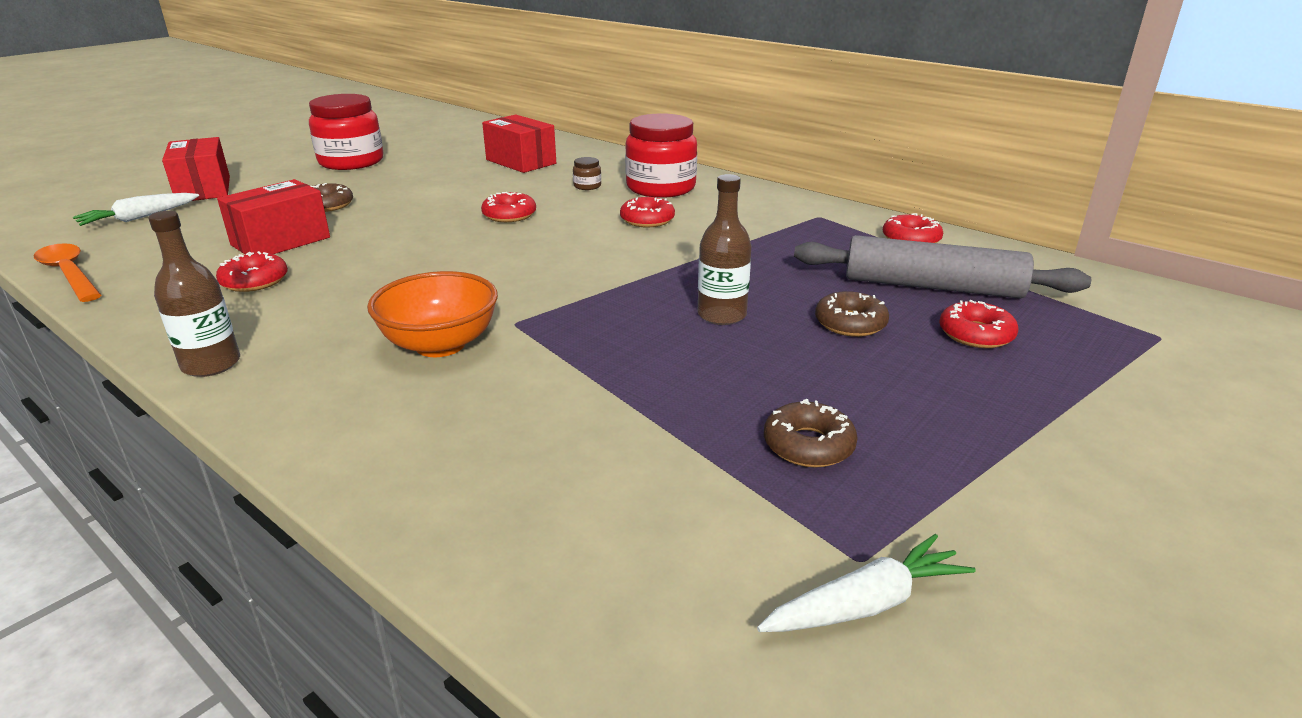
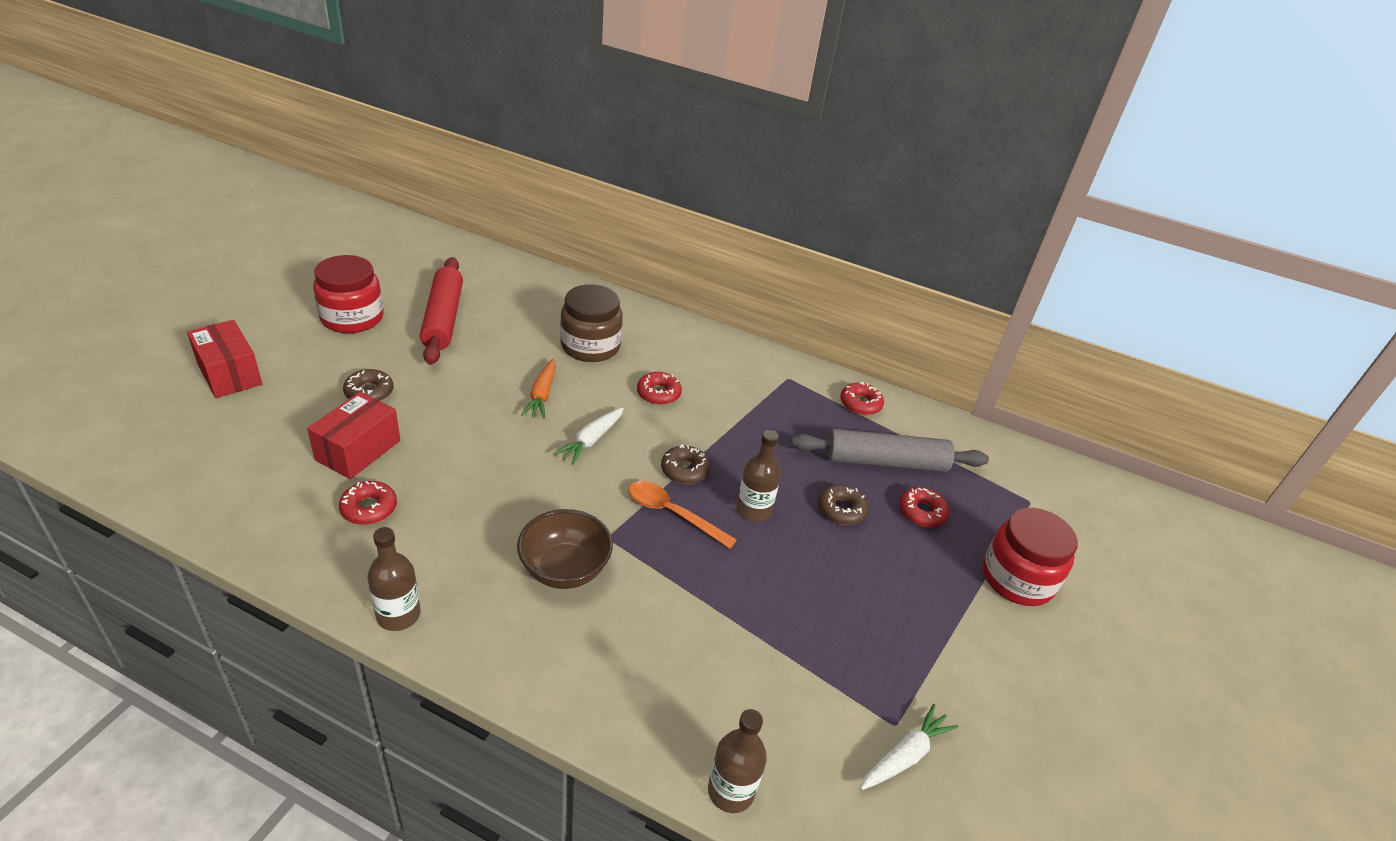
camera: 20 degrees left, 10 degrees up
orange spoon [34,243,101,302] -> orange spoon moved to [629,481,737,549]
white carrot [73,193,199,226] -> white carrot moved to [553,407,624,465]
orange bowl [367,271,498,357] -> brown bowl [517,509,613,589]
red donut [481,192,536,222] -> orange carrot [521,359,556,419]
red box [482,115,556,173] -> none
brown jar [573,157,601,190] -> brown jar [560,285,623,362], size x2.50
red jar [625,113,697,198] -> red jar moved to [983,508,1078,606]
brown donut [764,399,858,467] -> brown donut moved to [661,444,710,484]
none -> red rolling pin [420,257,463,365]
none -> brown bottle [708,709,767,813]

